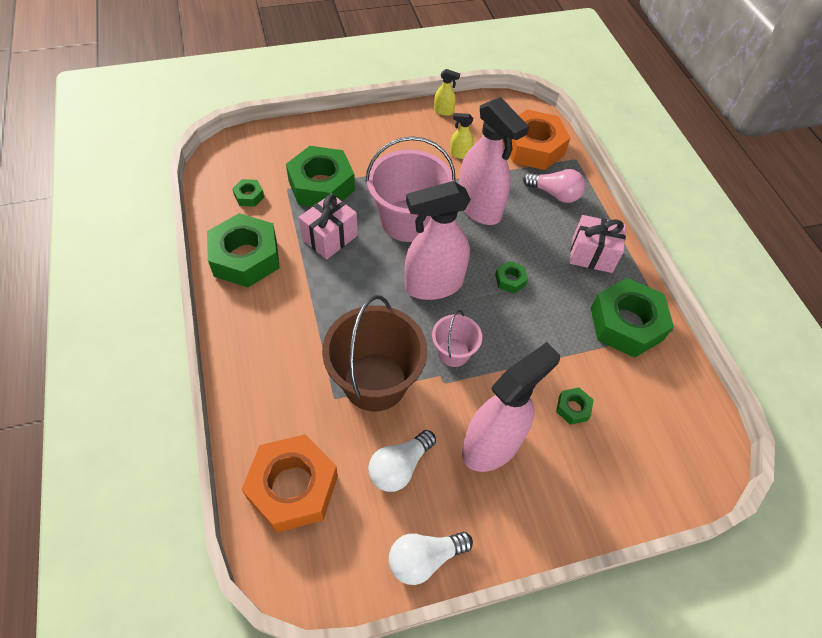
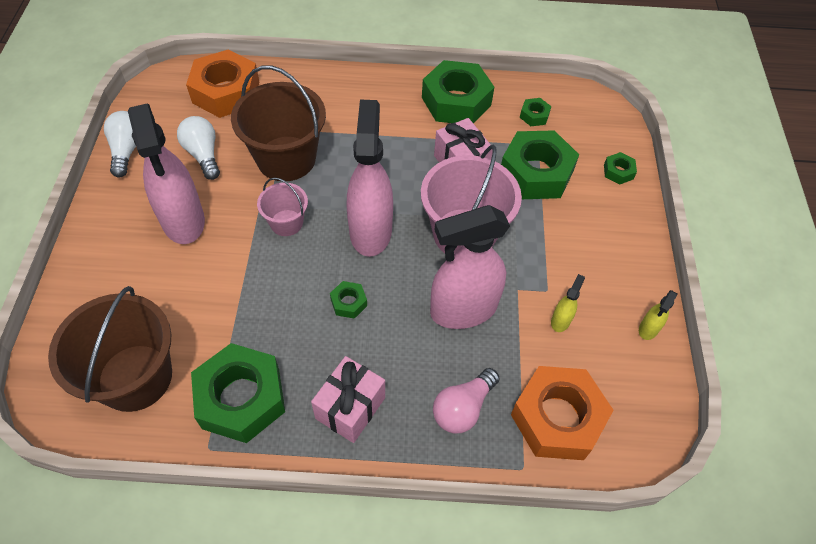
camera: 110 degrees right, 0 degrees up
green nut [556,387,593,425] -> green nut moved to [604,152,637,184]
none -> brown bucket [48,286,172,412]

